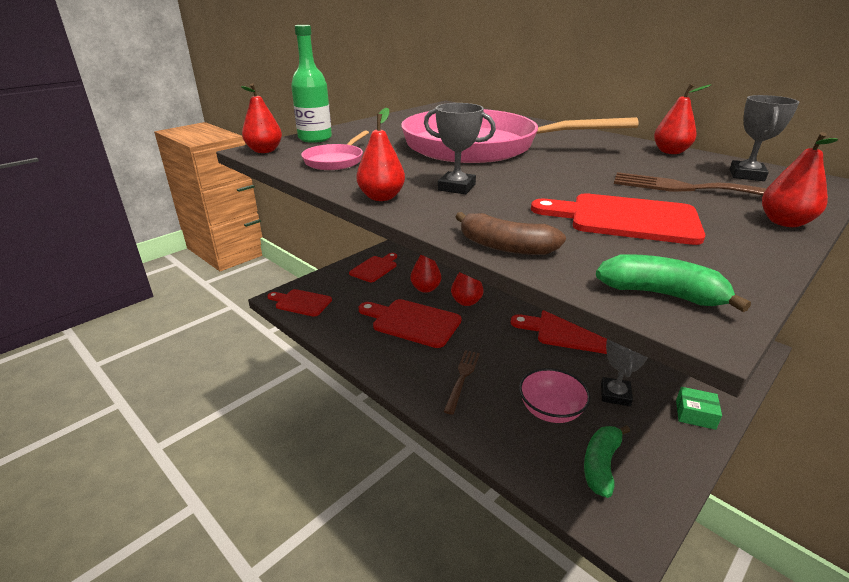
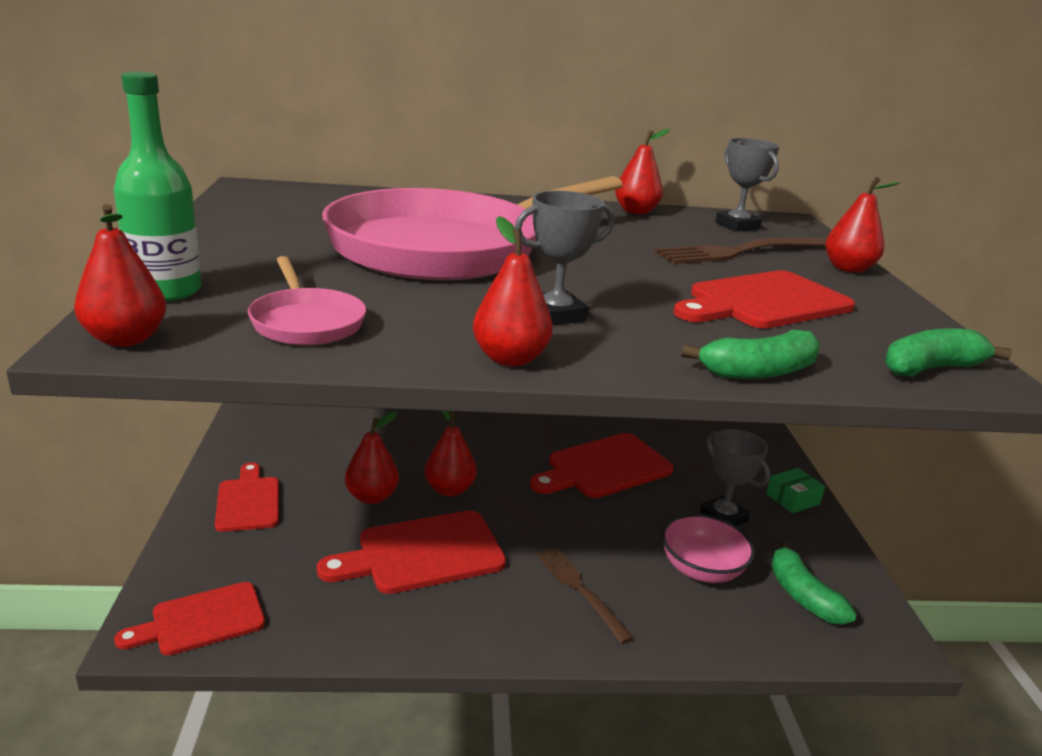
camera: 50 degrees left, 5 degrees down
brown banana [456,212,566,255] -> green banana [682,330,820,379]

